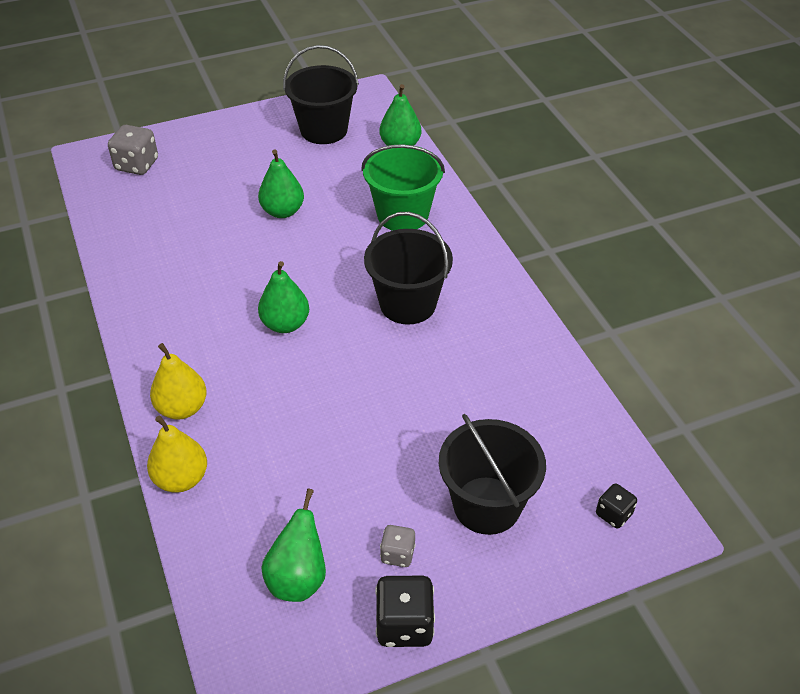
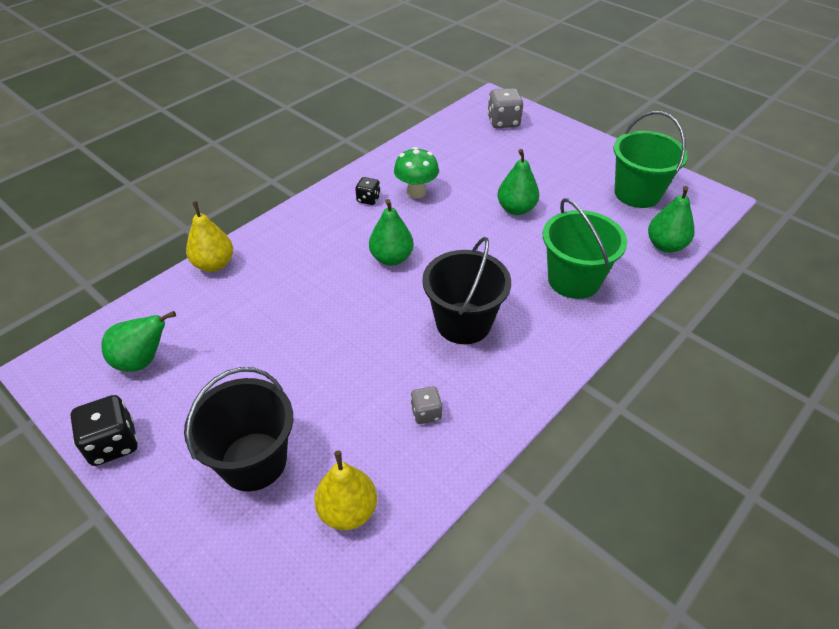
camera: 65 degrees right, 0 degrees up
yellow pear [150,343,207,419] -> yellow pear moved to [314,450,377,531]
black bucket [283,45,359,144] -> green bucket [613,111,688,208]
grey dice [380,525,416,567] -> grey dice moved to [410,386,442,424]
black dice [596,483,637,529] -> black dice moved to [355,177,381,205]
none -> green mushroom [394,147,439,198]

